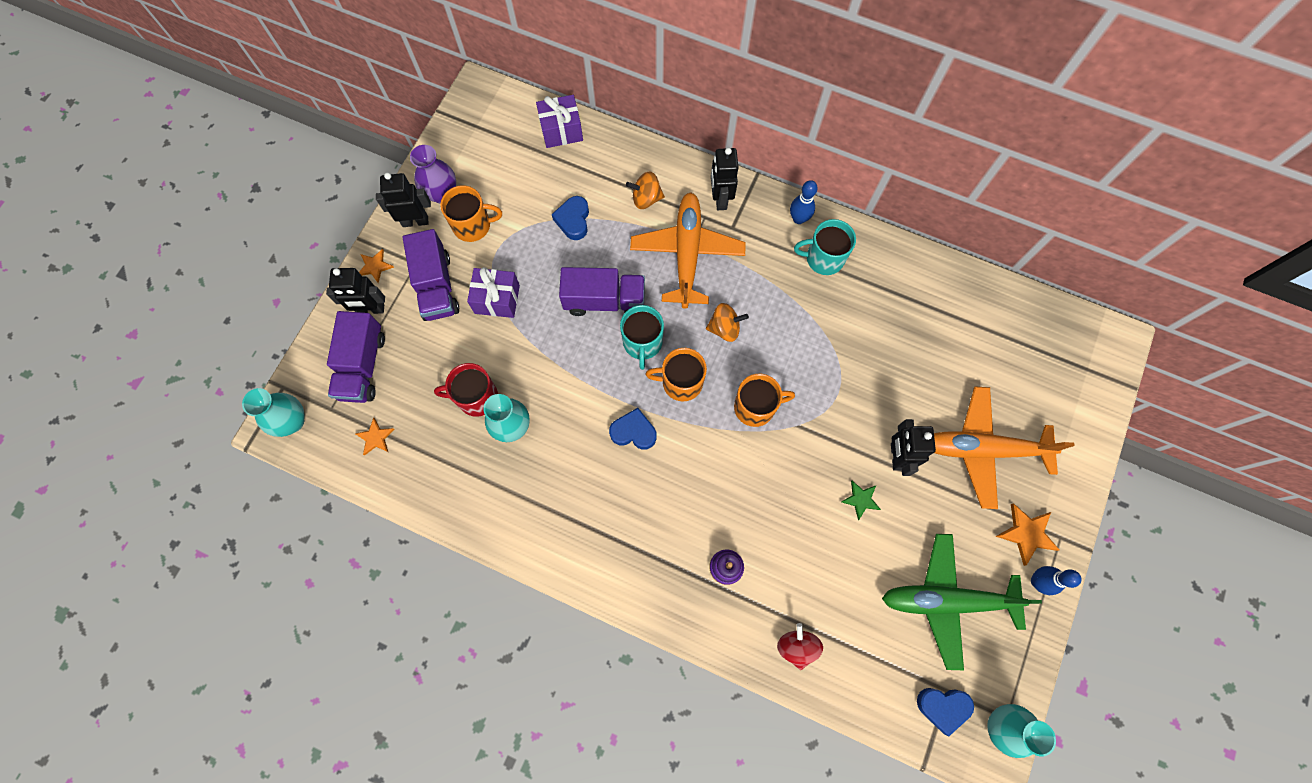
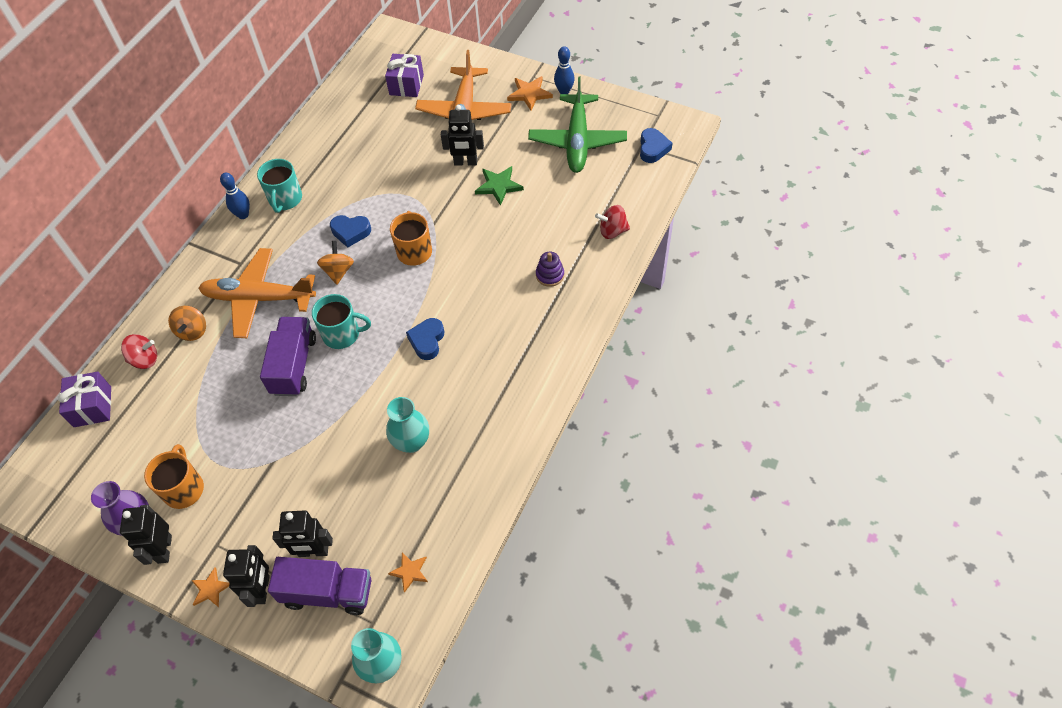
camera: 85 degrees left, 15 degrees down
purple truck [402,229,460,321] -> none
red mug [434,363,498,417] -> none
purple gift [467,267,520,318] -> purple gift moved to [385,54,424,97]
blue heart [552,196,589,240] -> blue heart moved to [330,215,371,248]
orange mug [646,348,707,402] -> none
black robot [711,148,739,210] -> black robot moved to [272,511,333,557]
green star [841,481,881,520] -> green star [475,166,524,206], size x1.52
turquoise vase [987,704,1056,758] -> none
none -> red spinning top [121,334,157,369]

